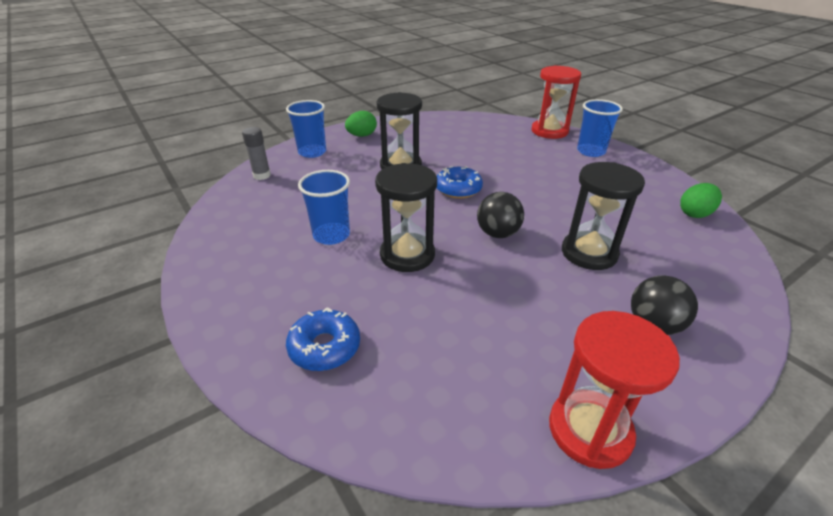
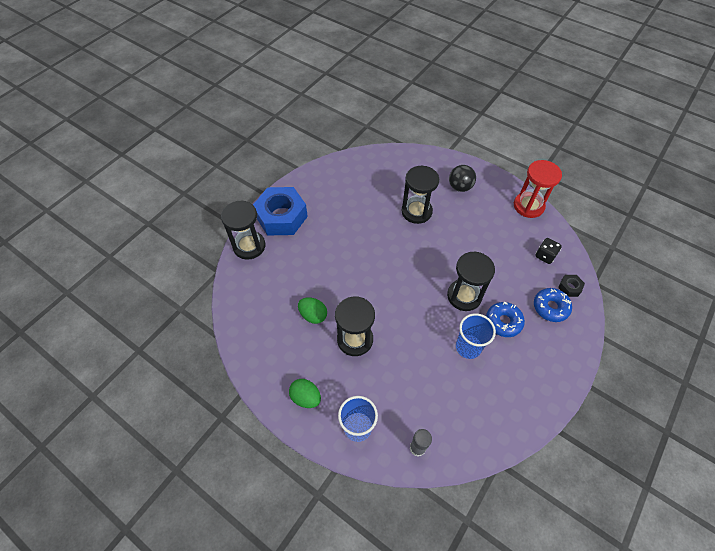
camera: 110 degrees left, 20 degrees up
blue donut [437,166,483,199] -> blue donut moved to [486,302,525,337]
black ball [477,192,524,238] -> none
red hourglass [531,65,581,139] -> black hourglass [221,200,265,260]
blue cup [577,99,623,157] -> blue nut [253,187,308,236]
green egg [680,183,722,218] -> green egg moved to [298,297,327,324]
none -> black dice [535,238,562,264]
none -> black nut [558,275,585,297]

